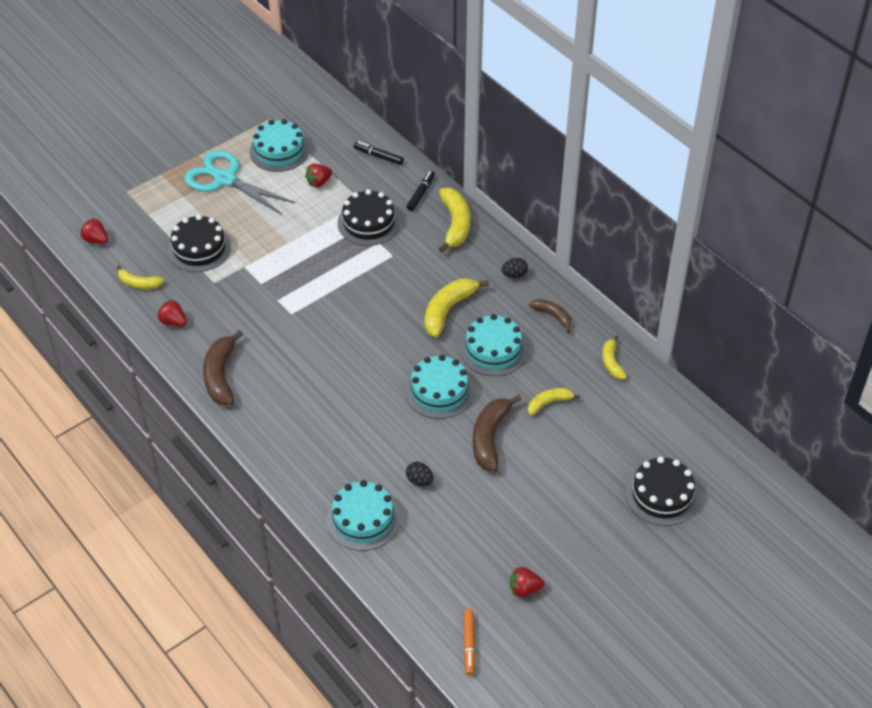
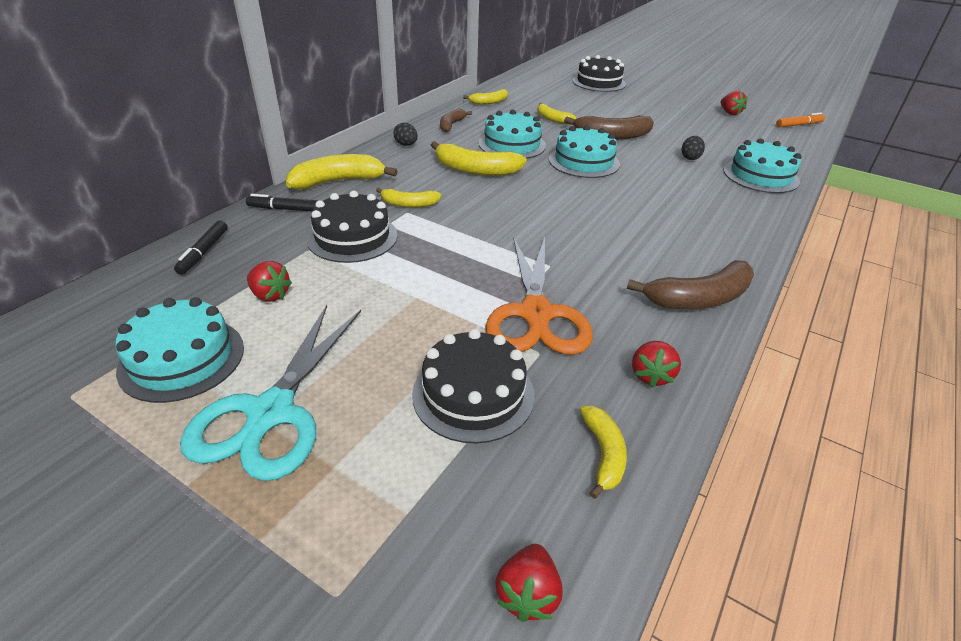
camera: 110 degrees left, 10 degrees down
none -> yellow banana [376,187,441,207]
none -> orange scissors [485,237,593,355]

